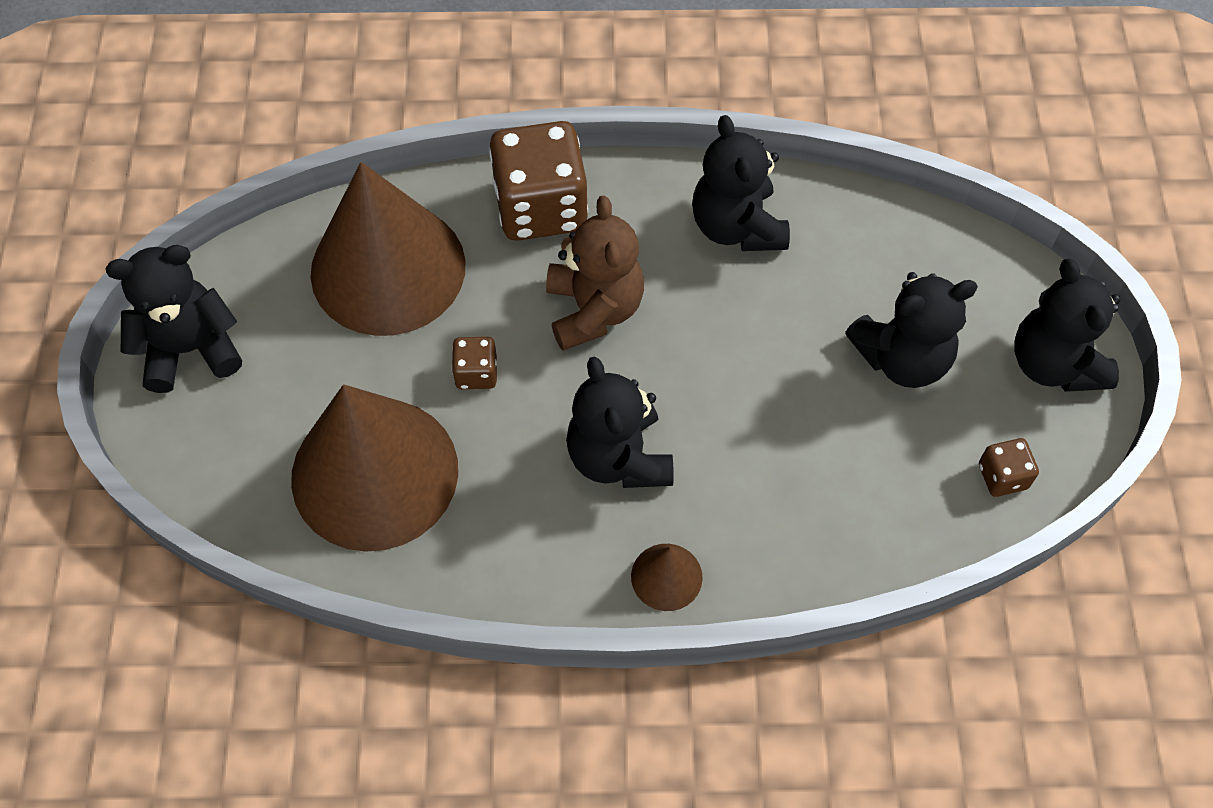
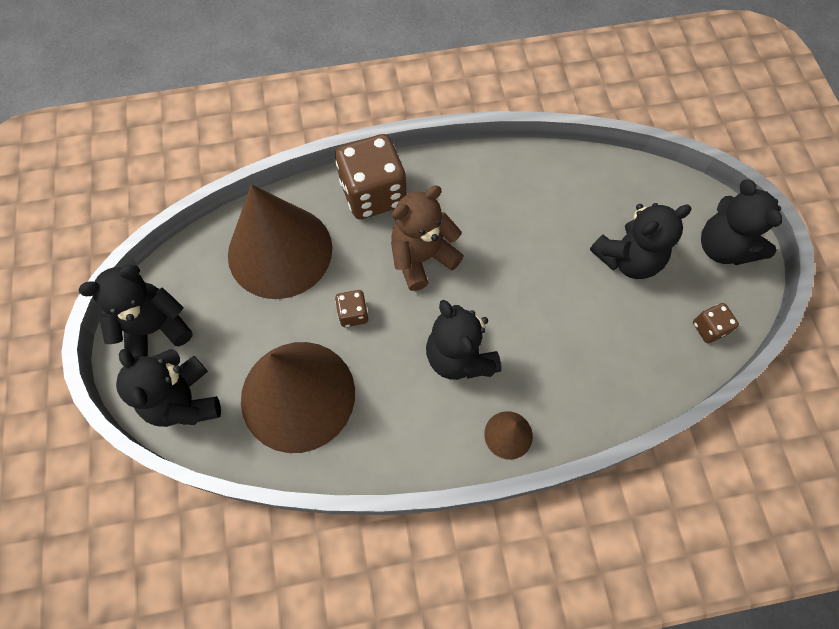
camera: 10 degrees left, 5 degrees up
brown teddy bear [546,195,644,351] -> brown teddy bear turned 105 degrees counterclockwise [391,185,464,291]
black teddy bear [692,115,790,251] -> black teddy bear moved to [116,349,221,427]

